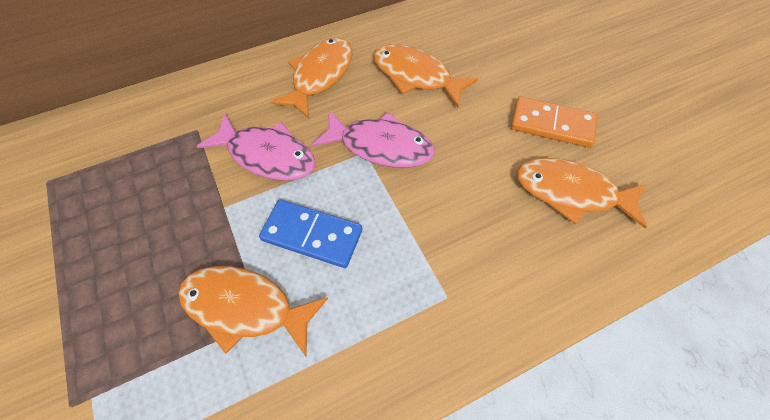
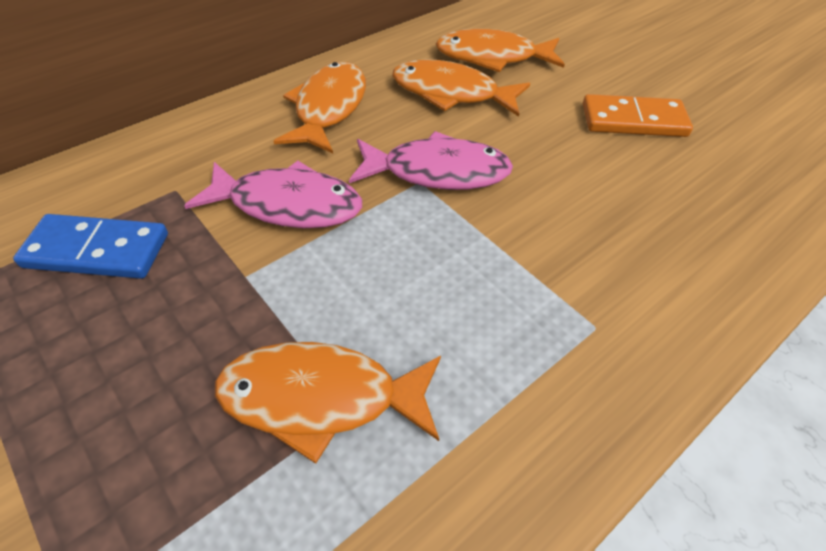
camera: 15 degrees left, 10 degrees down
blue domino [259,200,362,268] -> blue domino moved to [13,214,168,279]
orange fish [516,158,647,228] -> orange fish moved to [436,29,565,72]

